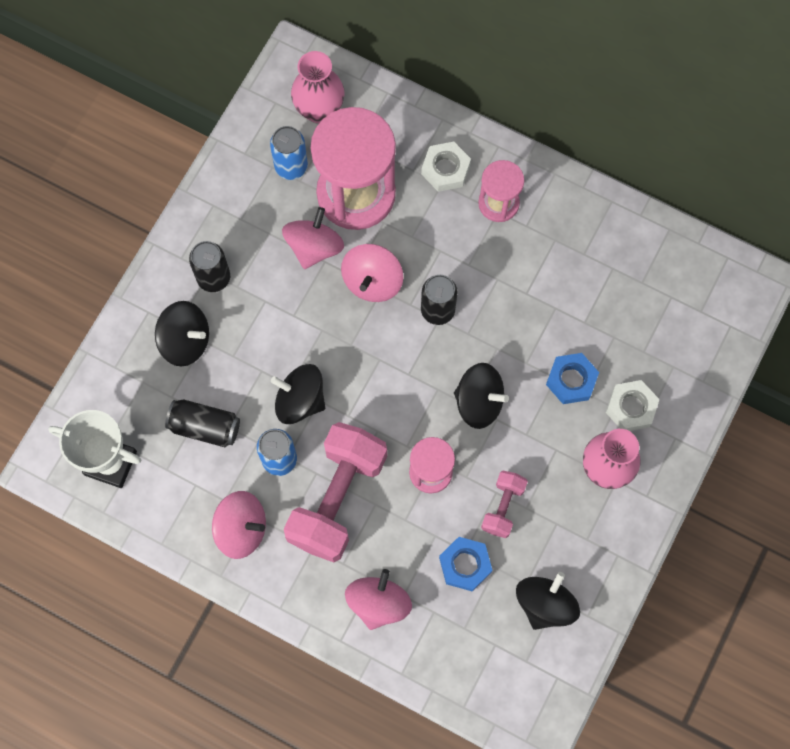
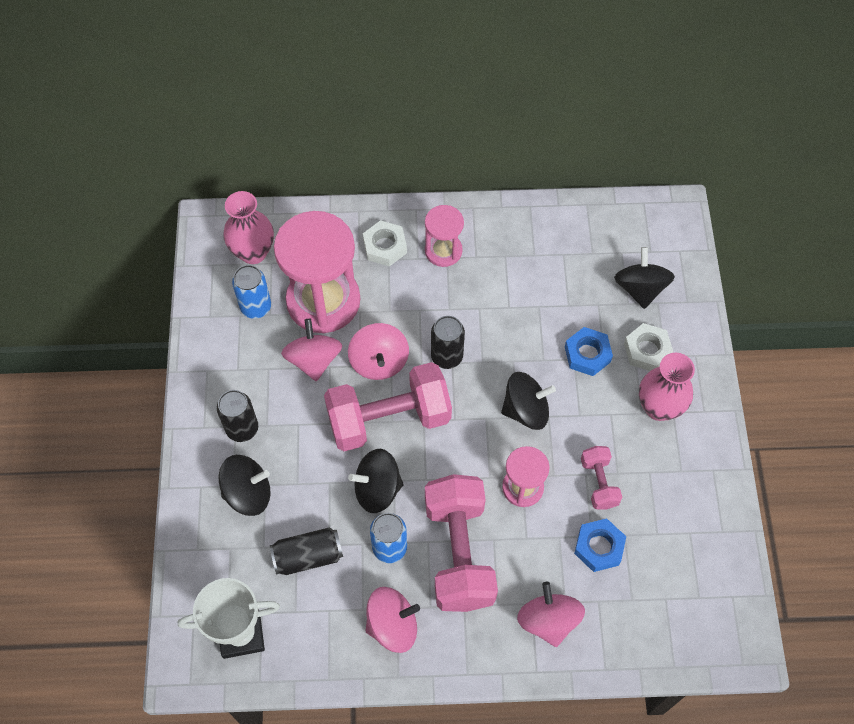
camera: 30 degrees left, 10 degrees down
black spinning top [516,572,580,630] -> black spinning top moved to [614,247,675,309]
none -> pink dumbbell [324,362,452,451]

